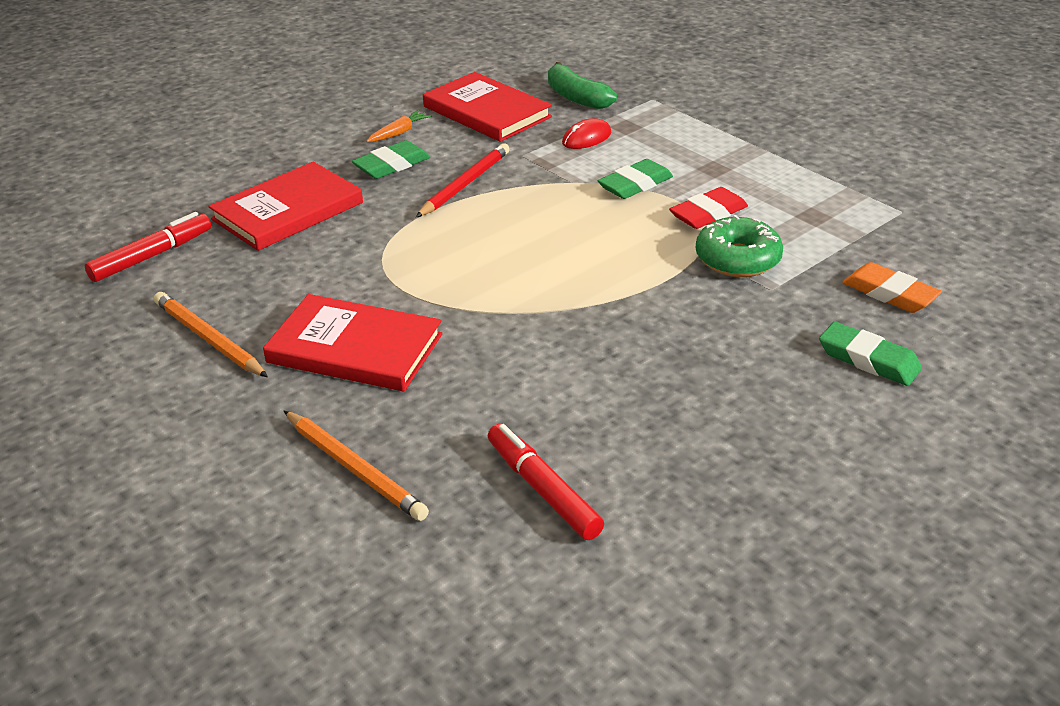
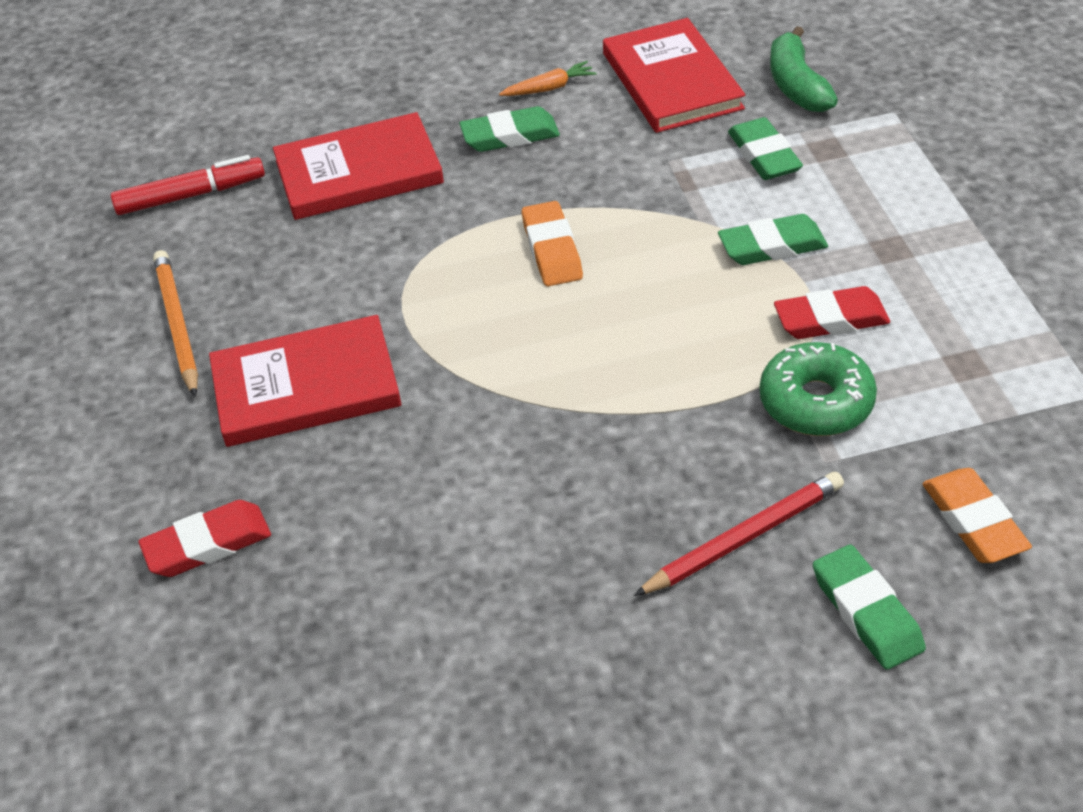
camera: 30 degrees right, 10 degrees up
red book [263,294,442,392] -> red book turned 60 degrees counterclockwise [209,315,401,447]
orange pencil [284,411,429,521] -> red eraser [138,500,271,577]
red pencil [416,143,510,217] -> red pencil moved to [634,472,844,596]
red marker [488,424,604,540] -> none
red mouse [562,118,611,149] -> green eraser [728,117,803,180]
none -> orange eraser [522,201,583,286]

